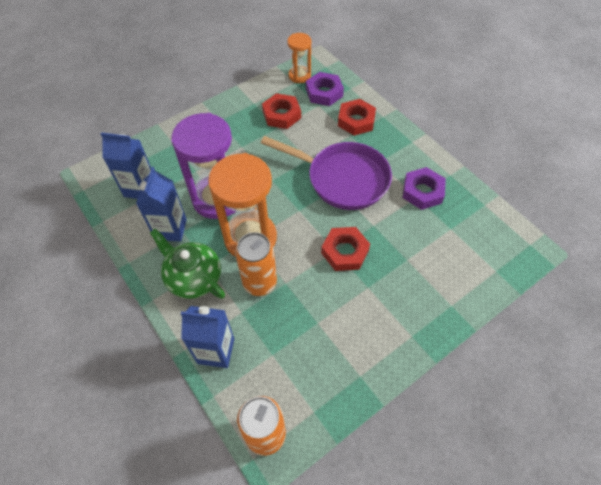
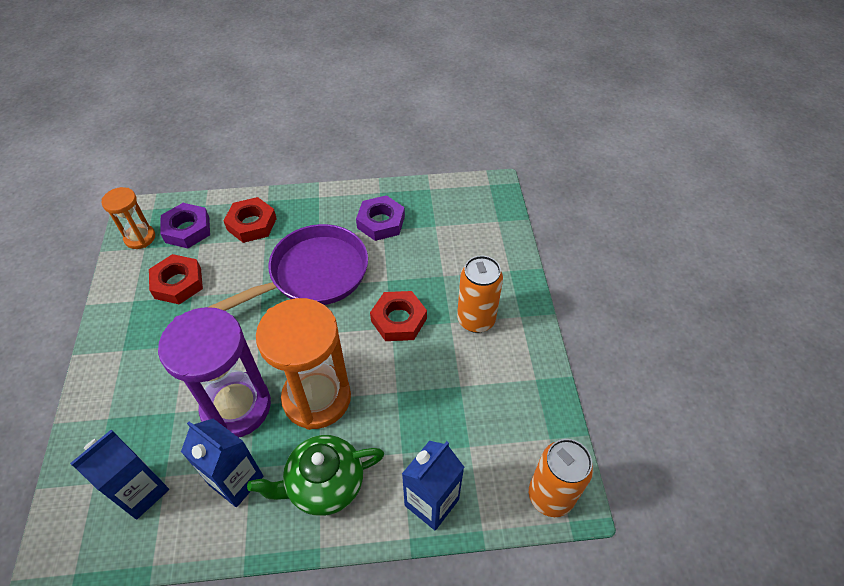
camera: 60 degrees left, 5 degrees down
orange can [235,232,277,296] -> orange can moved to [457,256,503,333]

